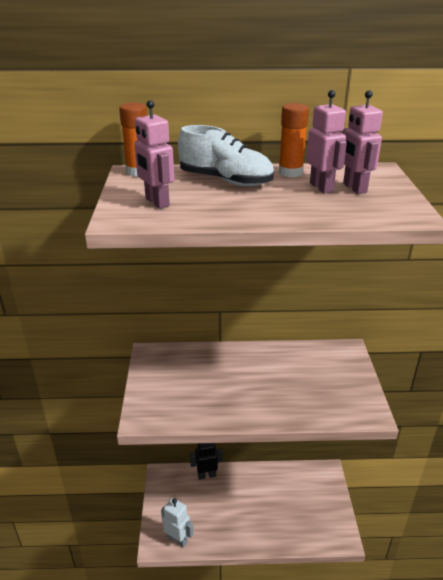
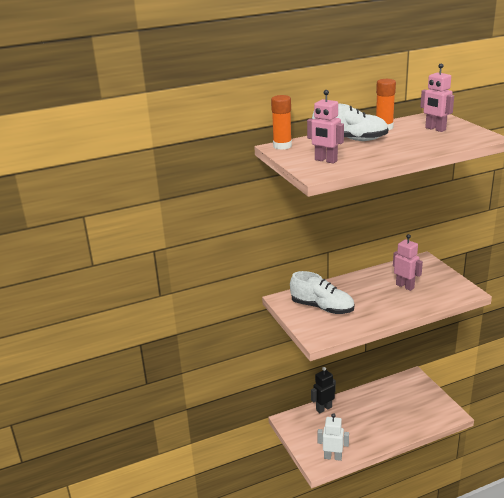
camera: 20 degrees left, 5 degrees down
pink robot [306,90,347,193] -> pink robot moved to [393,234,423,291]
none -> white shoe [290,271,354,314]

